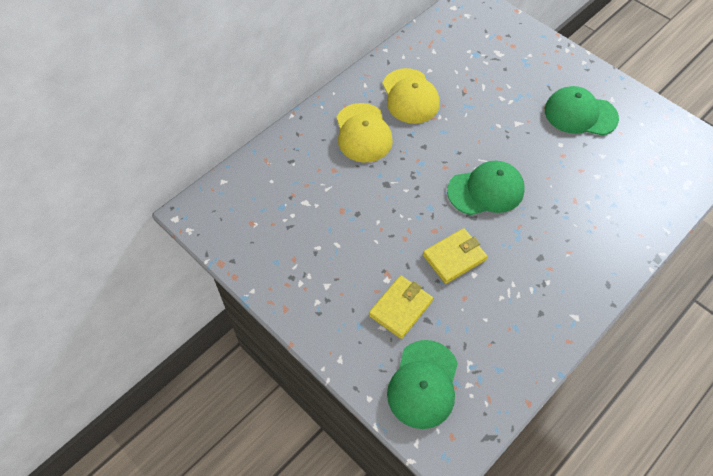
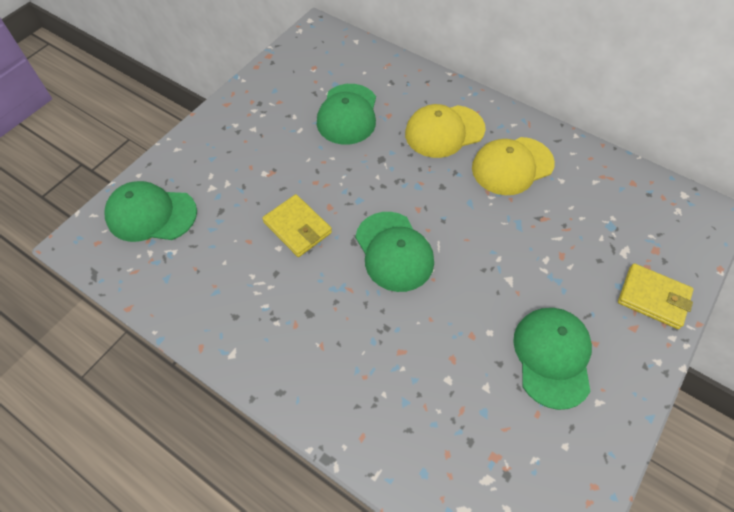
camera: 80 degrees right, 0 degrees up
yellow wallet [369,275,433,339] -> yellow wallet moved to [618,263,694,329]
none -> green cap [316,84,376,145]

